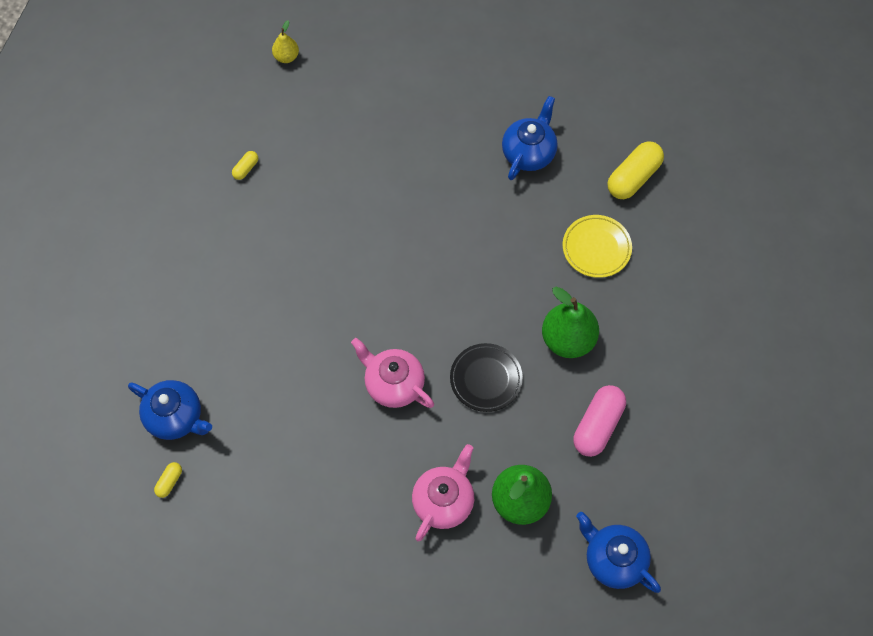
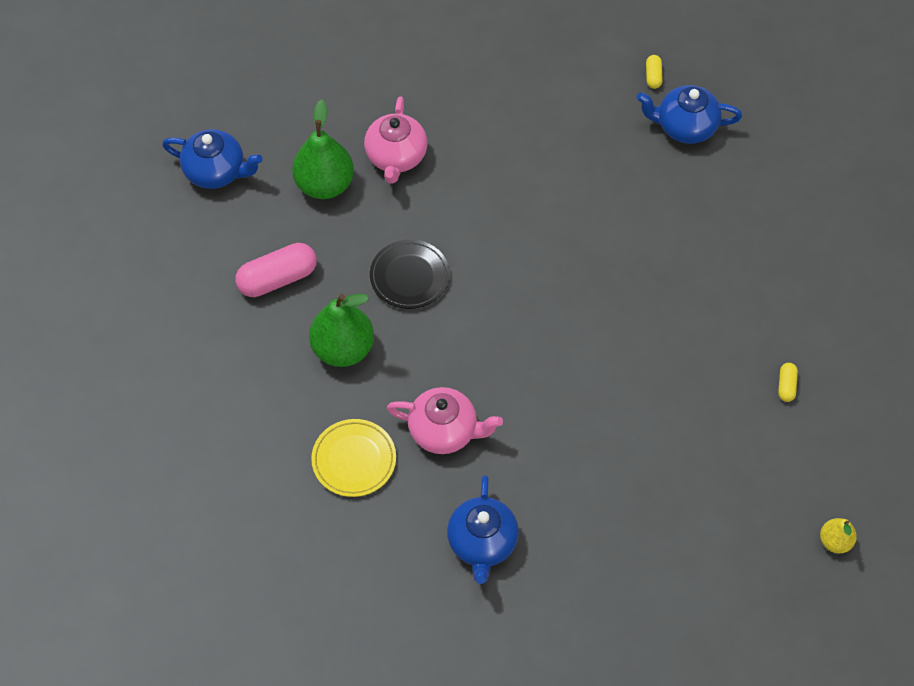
camera: 155 degrees right, 5 degrees down
pink teapot [351,338,434,408] -> pink teapot moved to [387,387,503,454]
pink capsule [573,385,626,457] -> pink capsule turned 60 degrees clockwise [235,243,317,297]
yellow capsule [608,141,664,199] -> none

